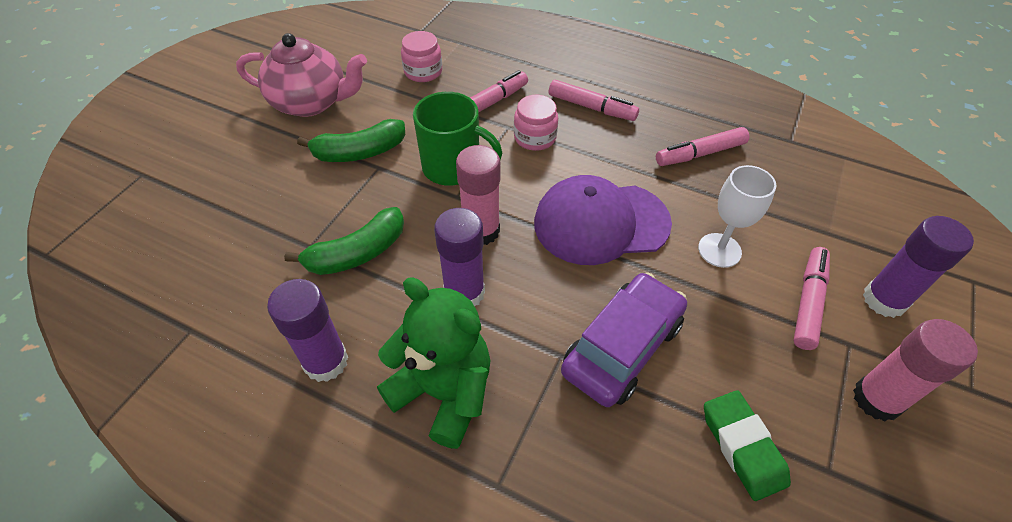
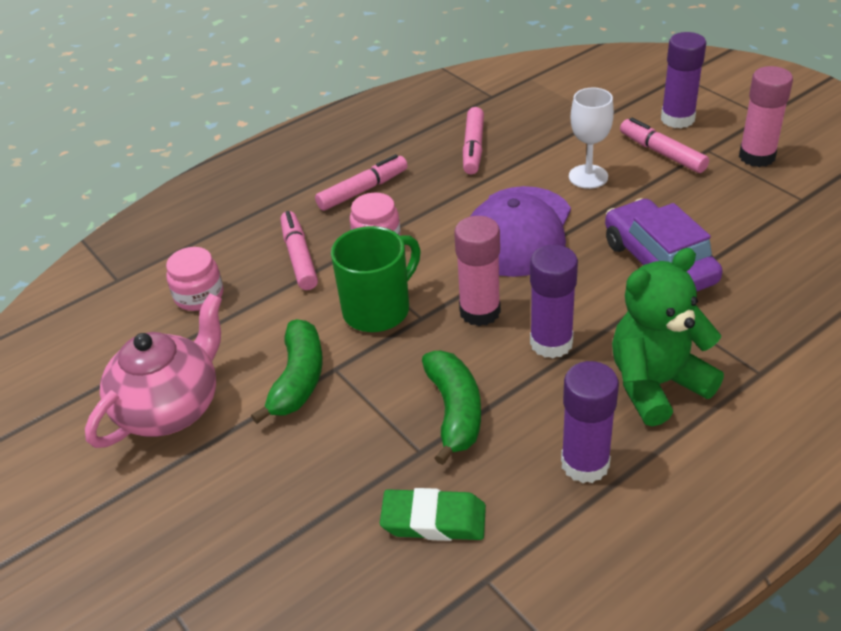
camera: 60 degrees left, 10 degrees down
green eraser [704,390,791,501] -> green eraser moved to [380,488,486,541]

